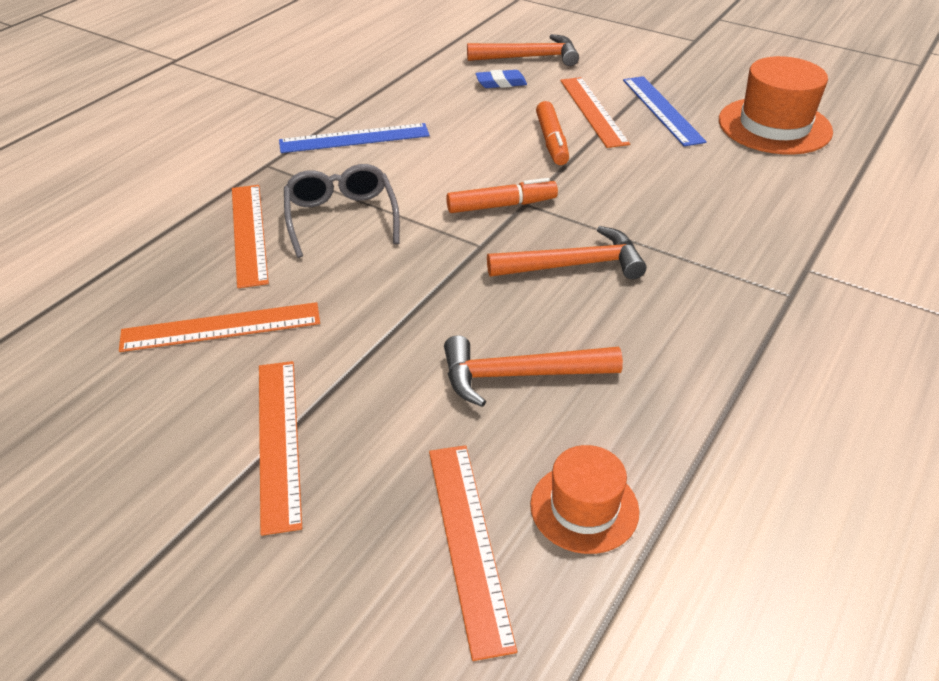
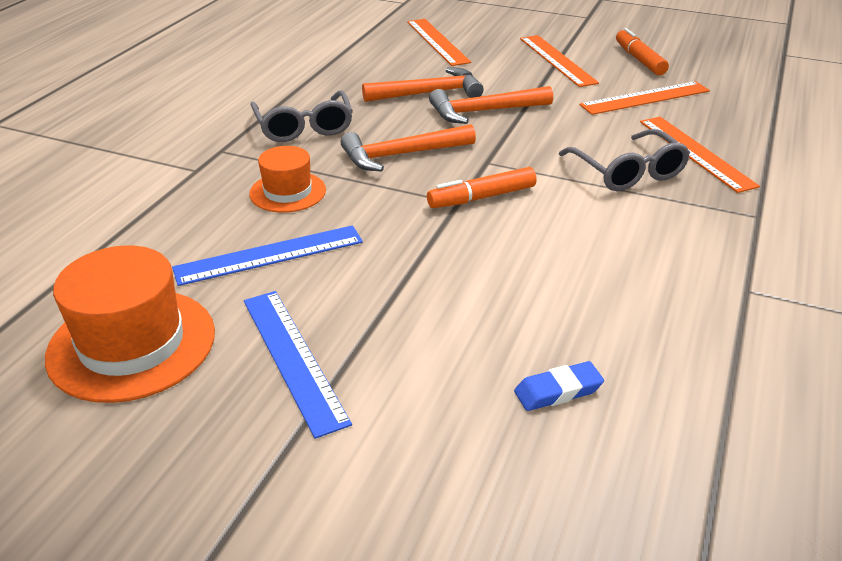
camera: 170 degrees right, 5 degrees down
blue ruler [279,123,430,153] -> blue ruler moved to [172,225,363,286]
orange hammer [467,34,579,66] -> orange hammer moved to [429,86,553,124]
orange hat [530,445,639,554] -> orange hat moved to [249,146,326,213]
orange marker [536,101,569,165] -> orange marker moved to [616,28,669,75]
orange ruler [560,77,630,148] -> none
none -> grey glasses [250,91,353,142]

